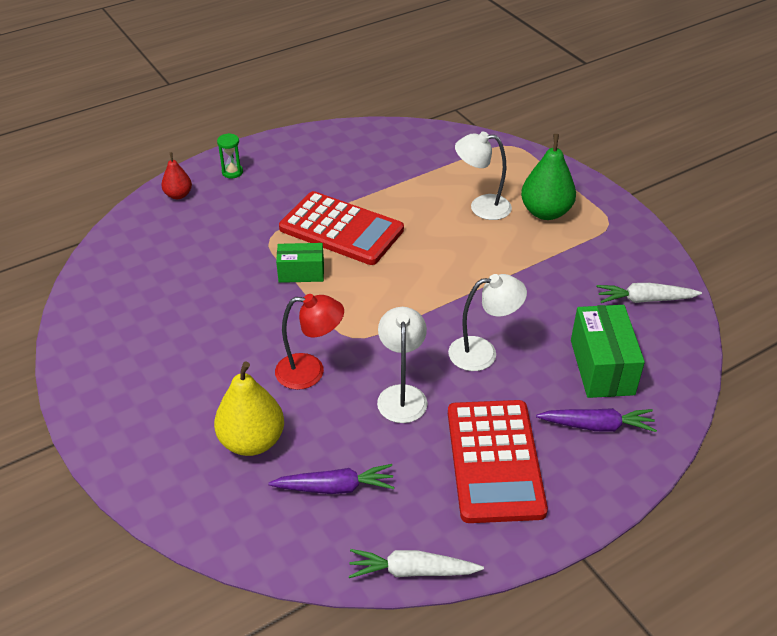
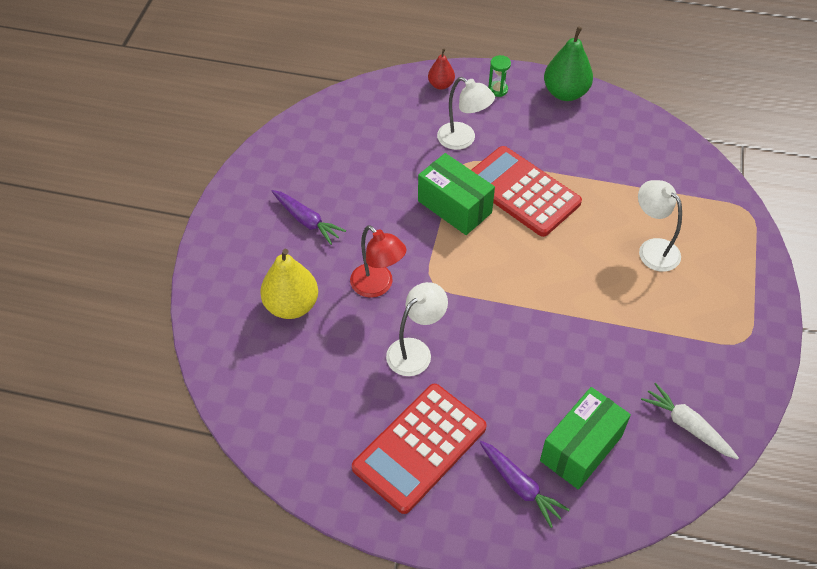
camera: 45 degrees right, 10 degrees up
purple carrot [268,464,395,494] -> purple carrot moved to [272,190,346,245]
green box [276,243,324,283] -> green box [418,153,495,235], size x1.59
red calculator [279,191,404,265] -> red calculator turned 150 degrees clockwise [471,146,582,237]
white carrot [349,549,484,578] -> none
white lamp [448,274,527,371] -> white lamp moved to [437,77,495,150]
green pear [521,134,576,220] -> green pear moved to [544,26,593,101]

